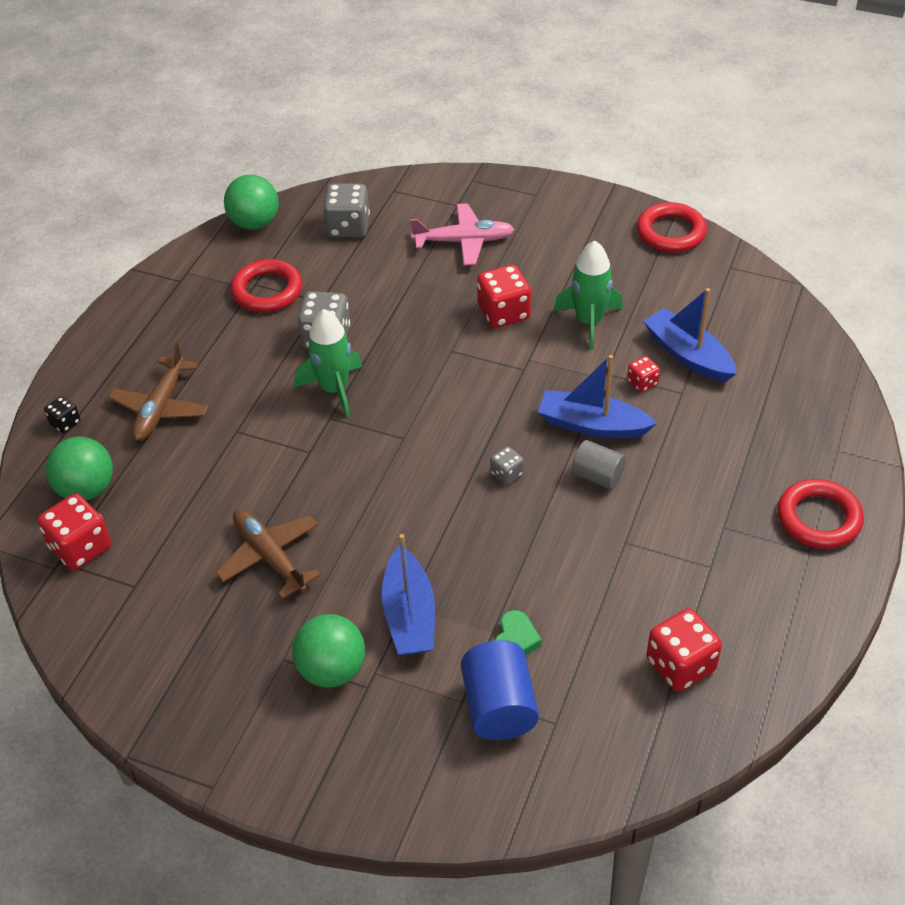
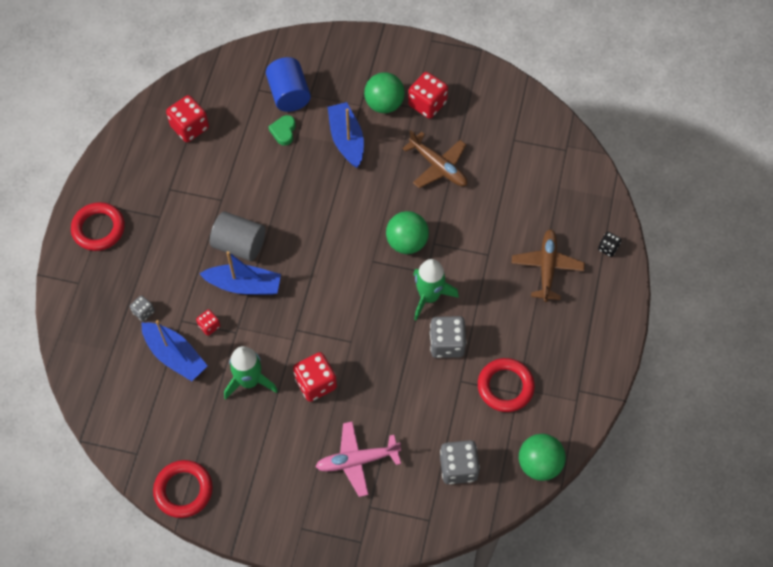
camera: 170 degrees right, 15 degrees up
red dice [37,493,111,570] -> red dice moved to [408,72,448,119]
green ball [46,437,113,500] -> green ball moved to [386,211,429,254]
grey dice [490,446,524,485] -> grey dice moved to [130,295,155,322]
grey cylinder [571,440,626,489] -> grey cylinder [210,211,265,261], size x1.55

